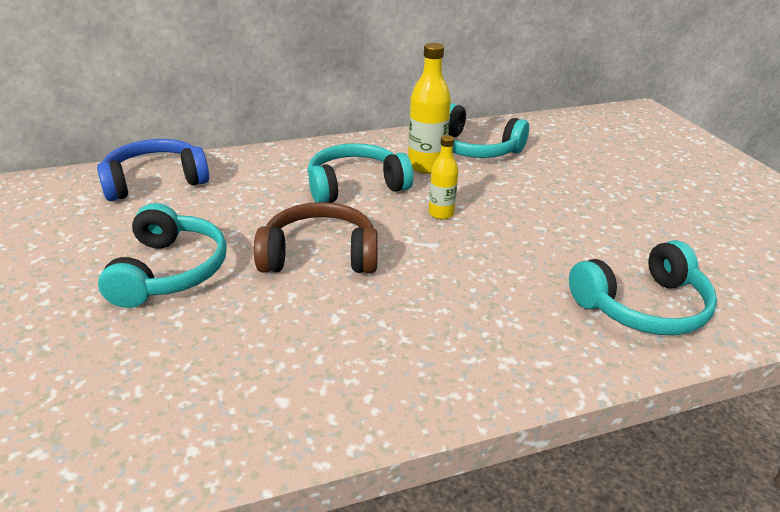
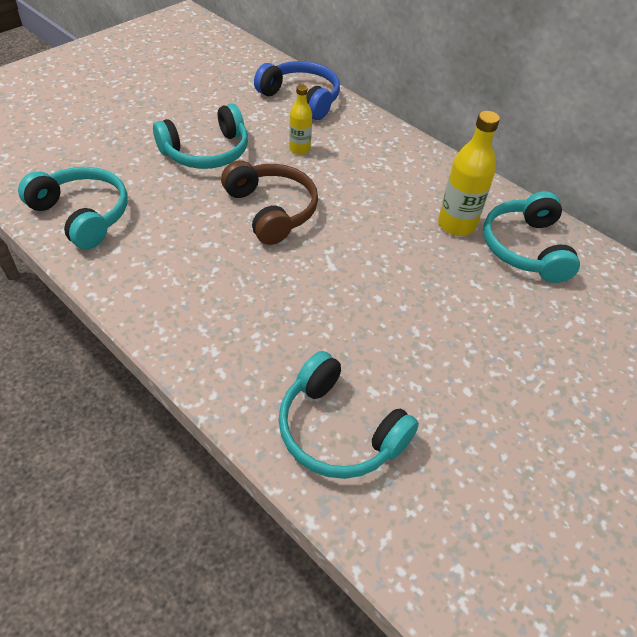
camera: 60 degrees right, 15 degrees up
turquoise headphones [308,143,413,203] -> turquoise headphones moved to [18,167,128,249]
yellow bottle [429,135,458,219] -> yellow bottle moved to [289,84,312,155]

